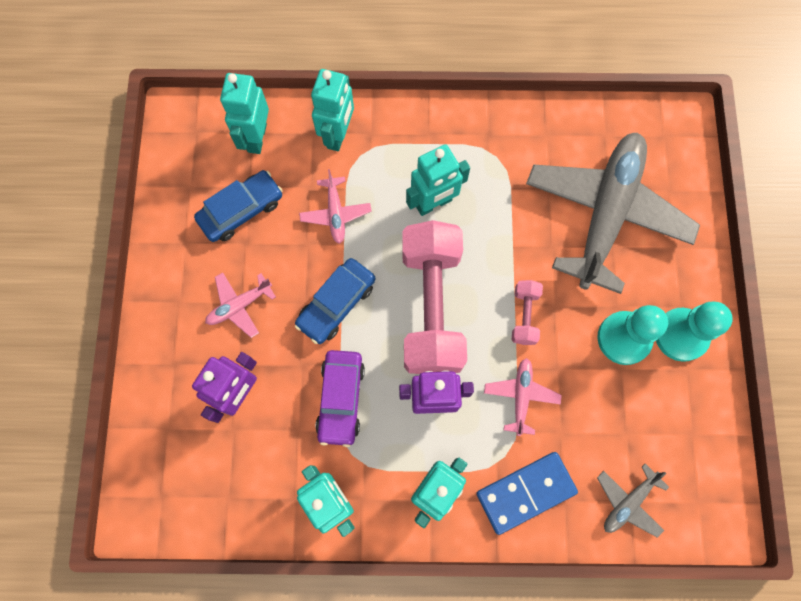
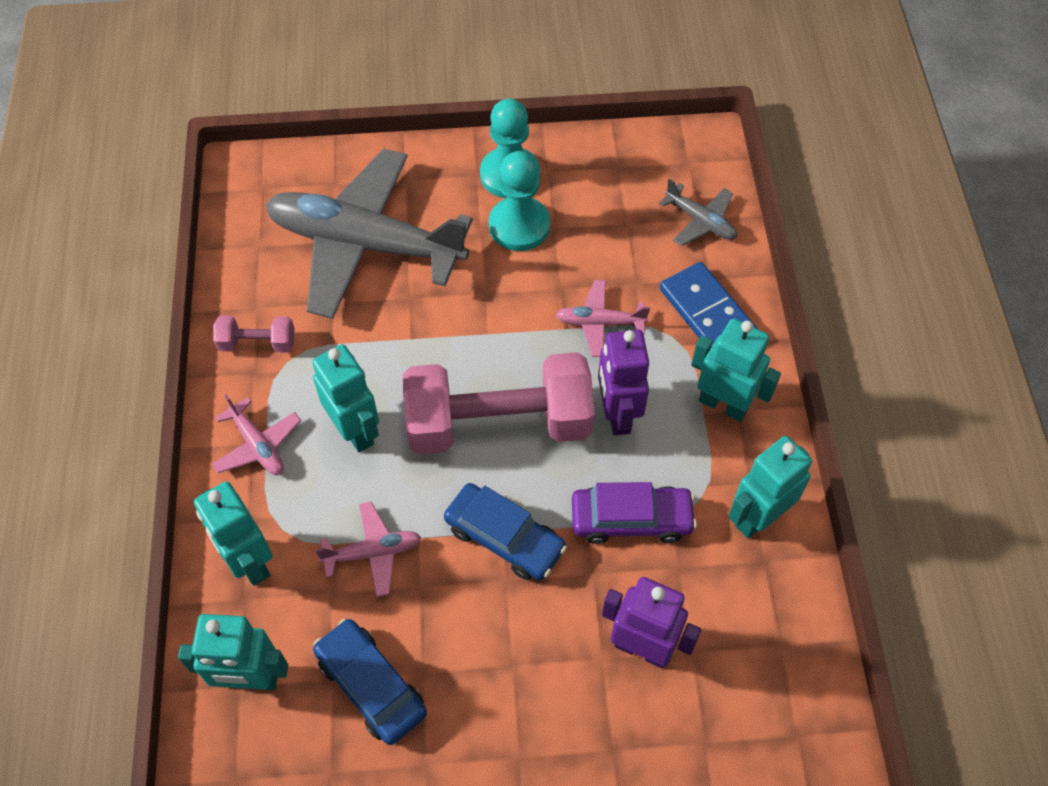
camera: 95 degrees left, 15 degrees down
pink plane [205,272,276,338] -> pink plane moved to [212,394,301,475]
turquoise robot [311,69,354,151] -> turquoise robot turned 135 degrees counterclockwise [194,481,273,586]
pink dumbbell [512,280,543,345] -> pink dumbbell moved to [213,315,294,353]

